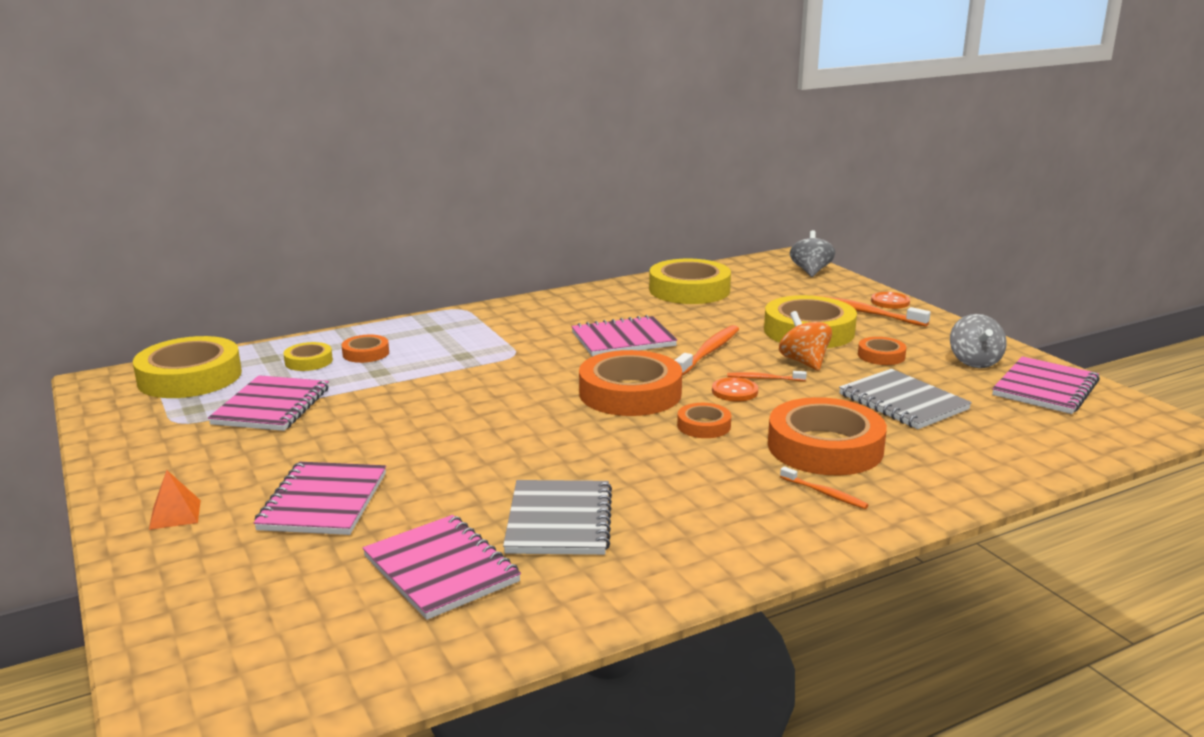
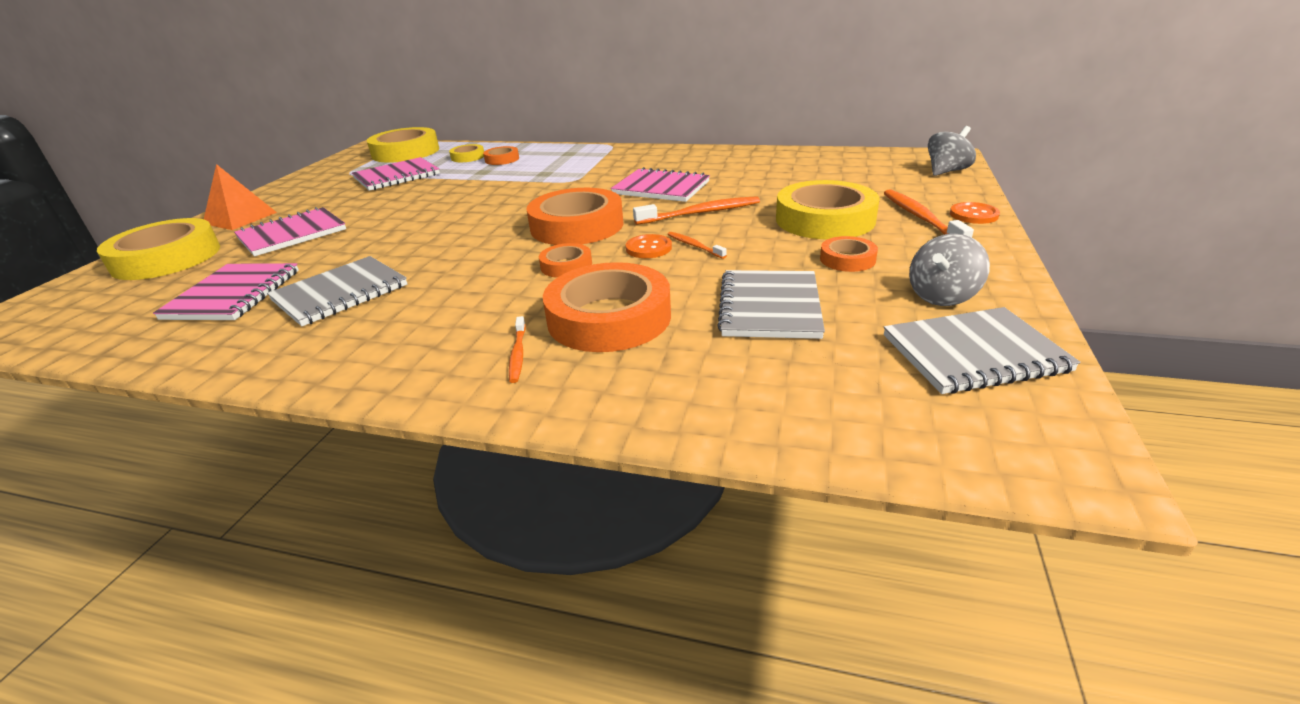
camera: 45 degrees right, 10 degrees up
orange pyramid [149,470,201,530] -> orange pyramid [204,164,277,230], size x1.63
yellow tape [649,259,731,304] -> yellow tape moved to [97,218,220,280]
orange spinning top [779,311,832,371] -> none
pink notebook [992,356,1100,414] -> grey notebook [884,307,1080,394]

